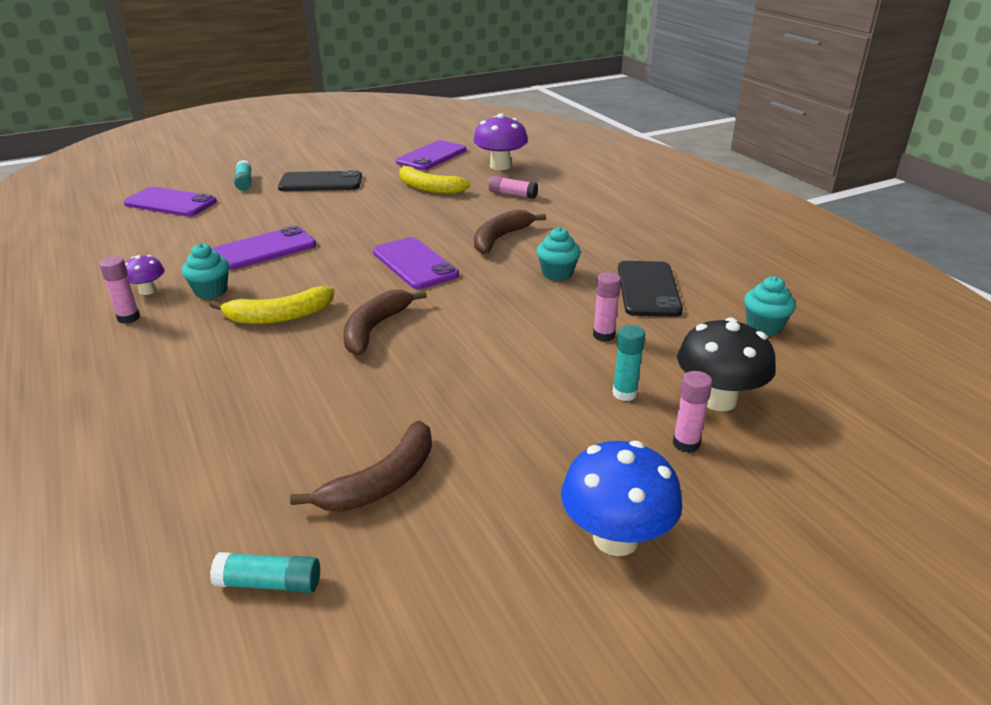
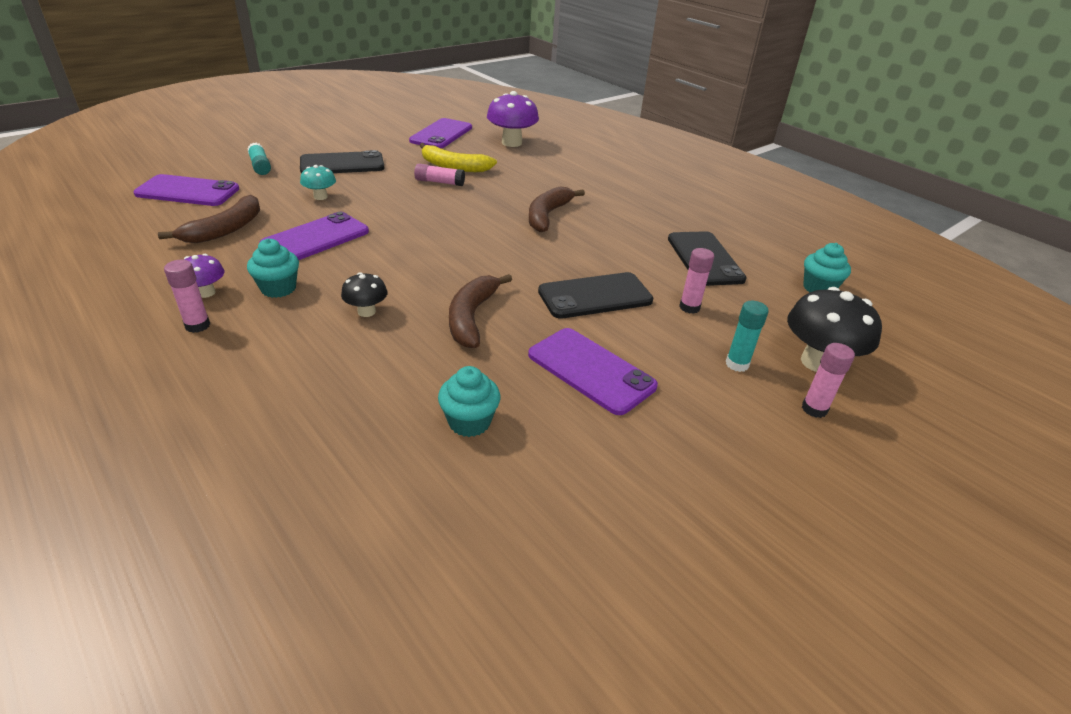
camera: 15 degrees left, 5 degrees up
yellow banana [209,286,334,324] -> black mushroom [341,272,387,317]
turquoise glue stick [210,552,320,593] -> none
brown banana [290,420,432,512] -> brown banana moved to [158,195,260,243]
purple phone [373,237,459,289] -> purple phone moved to [528,328,658,415]
pink glue stick [489,176,538,199] -> pink glue stick moved to [414,163,465,186]
turquoise cupcake [536,227,581,281] -> turquoise cupcake moved to [438,366,501,437]
blue mushroom [561,441,682,556] -> none
none -> turquoise mushroom [300,165,336,200]
none -> black phone [538,272,653,319]

